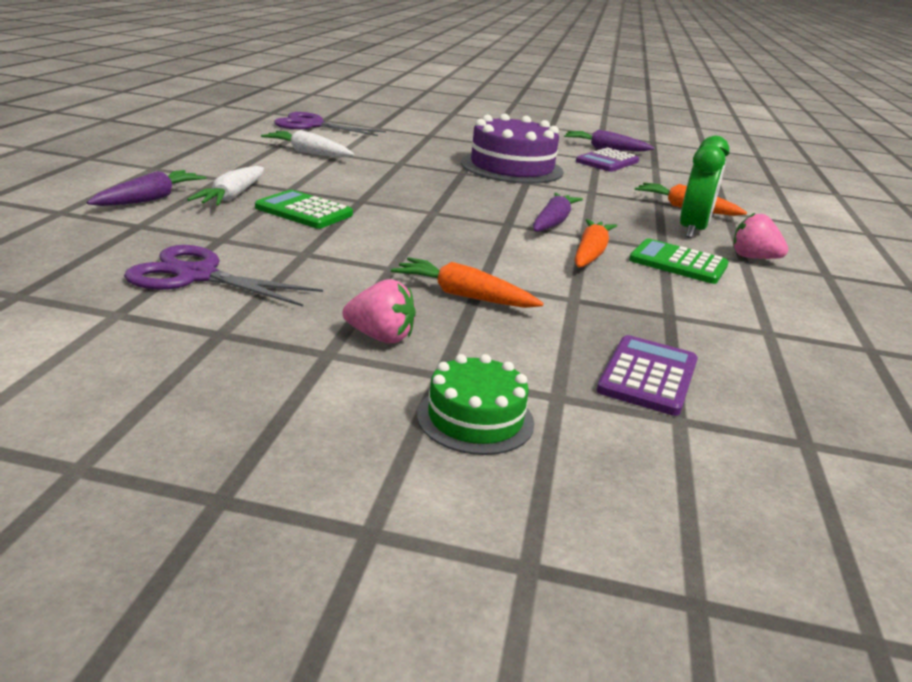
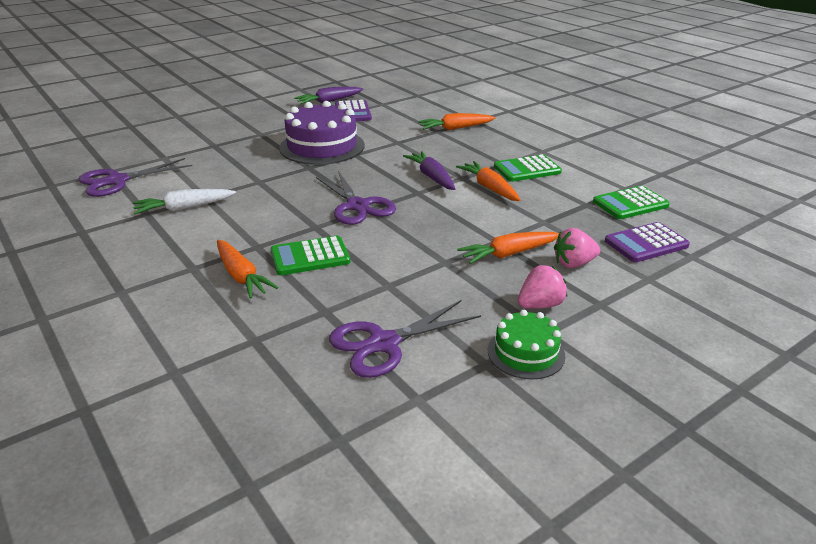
camera: 45 degrees left, 5 degrees up
purple carrot [87,170,206,206] -> none
white carrot [187,166,264,206] -> orange carrot [217,240,279,299]
green cake [417,354,534,455] -> green cake moved to [488,310,565,379]
purple calculator [597,335,698,416] -> purple calculator turned 90 degrees counterclockwise [605,222,690,262]
green clock [680,136,730,238] -> none
pink strawberry [733,213,788,259] -> pink strawberry moved to [554,228,600,268]
none -> purple scissors [316,171,396,225]
none -> green calculator [593,186,670,219]

